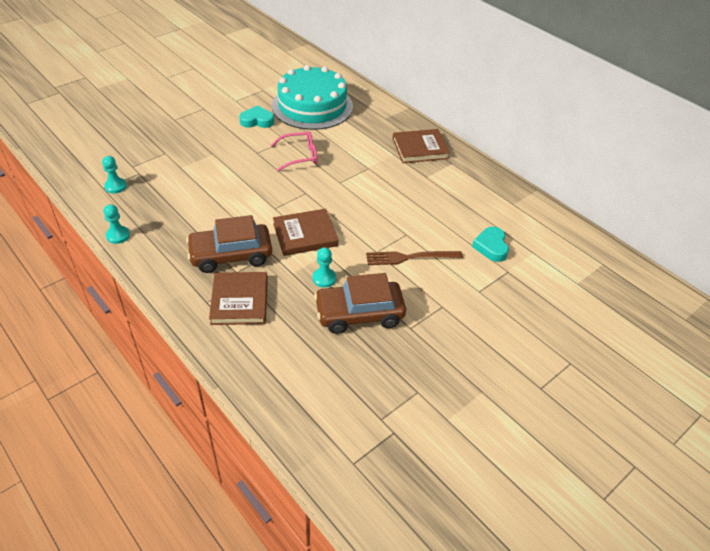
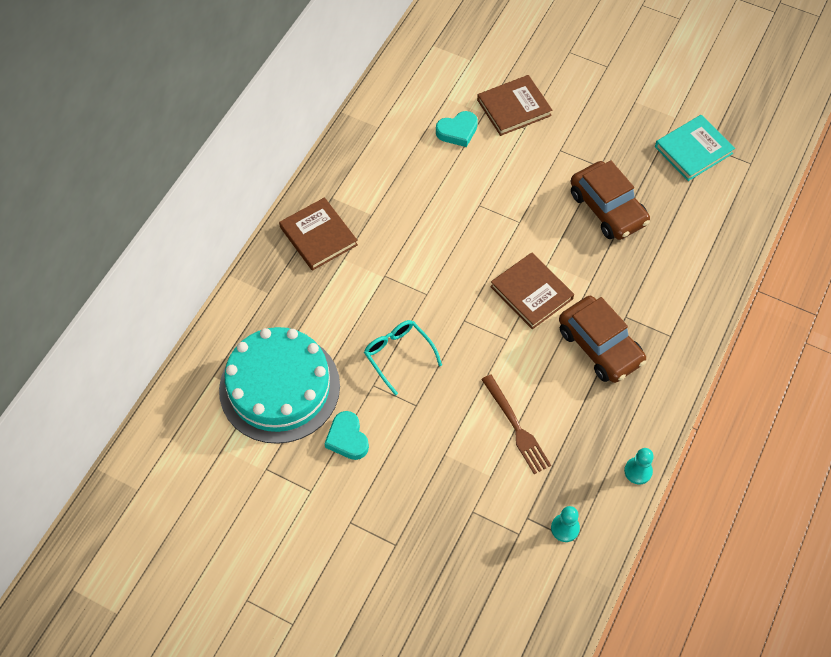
camera: 110 degrees left, 15 degrees up
brown book [209,272,268,325] -> brown book moved to [477,75,552,136]
pink glasses [271,131,317,171] -> turquoise glasses [364,320,442,396]
turquoise pawn [312,247,336,288] -> none
brown fork [366,251,463,265] -> brown fork moved to [481,374,551,474]
none -> turquoise book [655,115,735,181]

